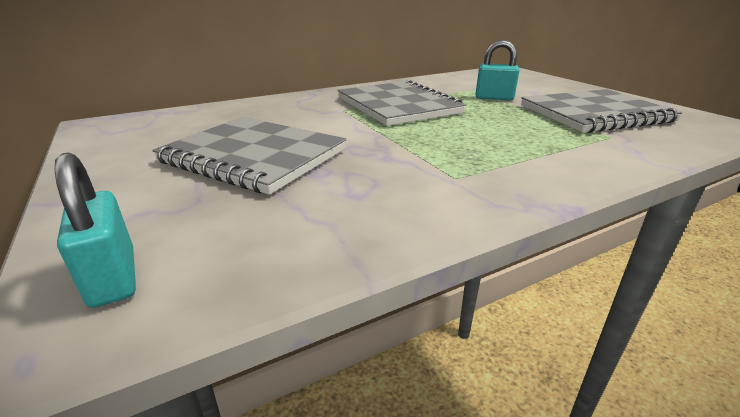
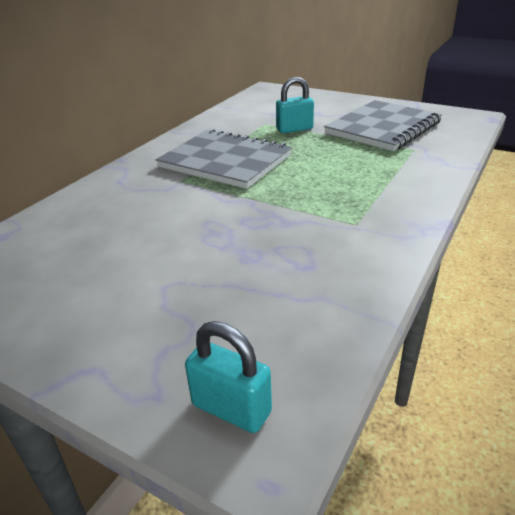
camera: 30 degrees left, 5 degrees up
grey notebook [153,117,347,195] -> none

